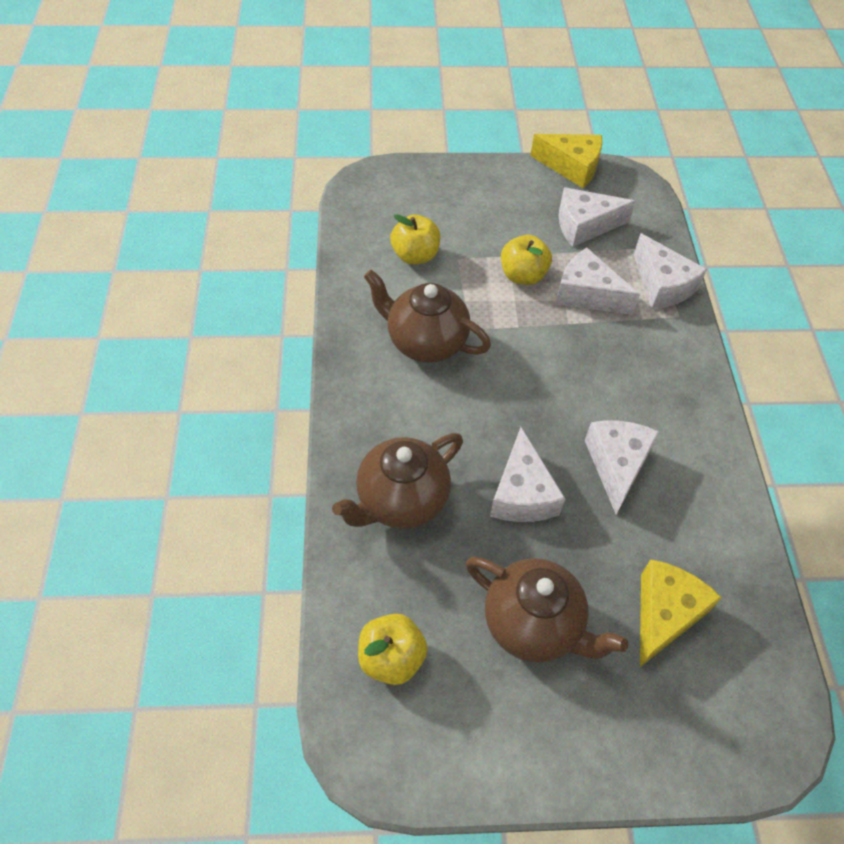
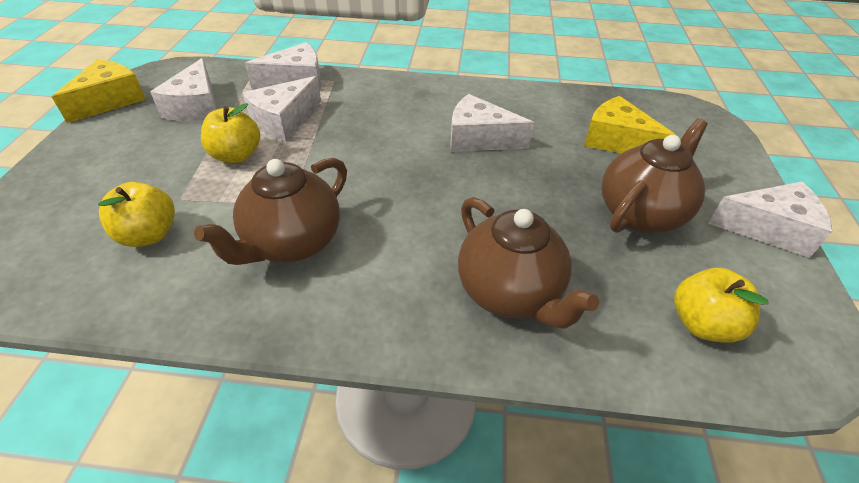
camera: 80 degrees left, 10 degrees down
white cheese [490,427,565,522] -> white cheese moved to [708,182,832,258]

